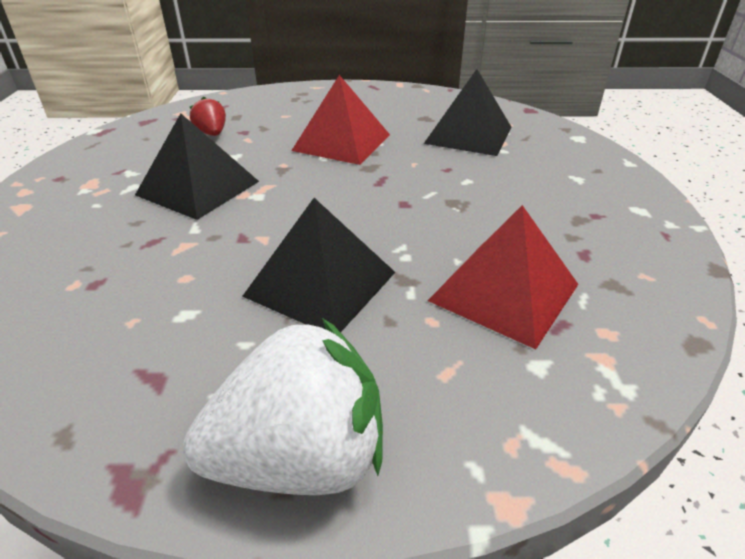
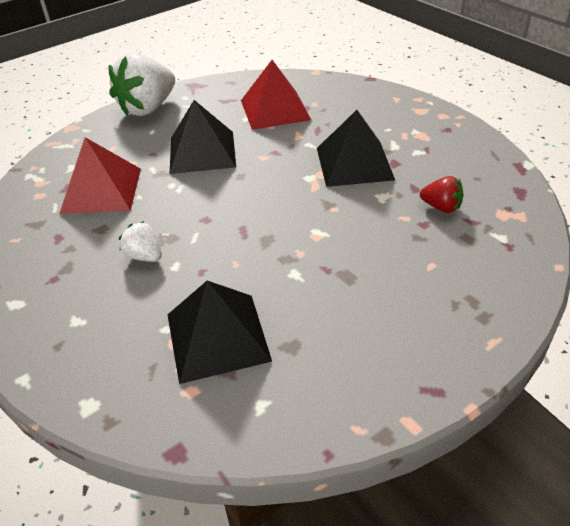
camera: 145 degrees right, 5 degrees up
red pyramid [291,75,390,165] -> red pyramid moved to [241,60,311,130]
none -> white strawberry [119,221,162,262]

